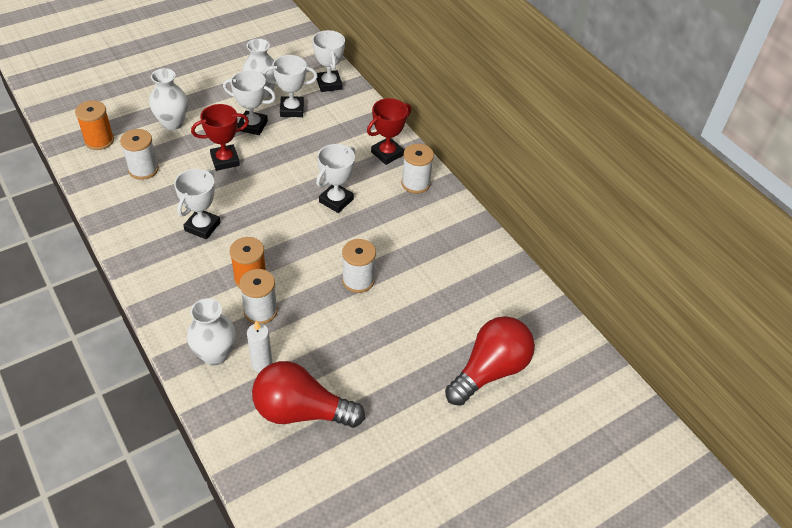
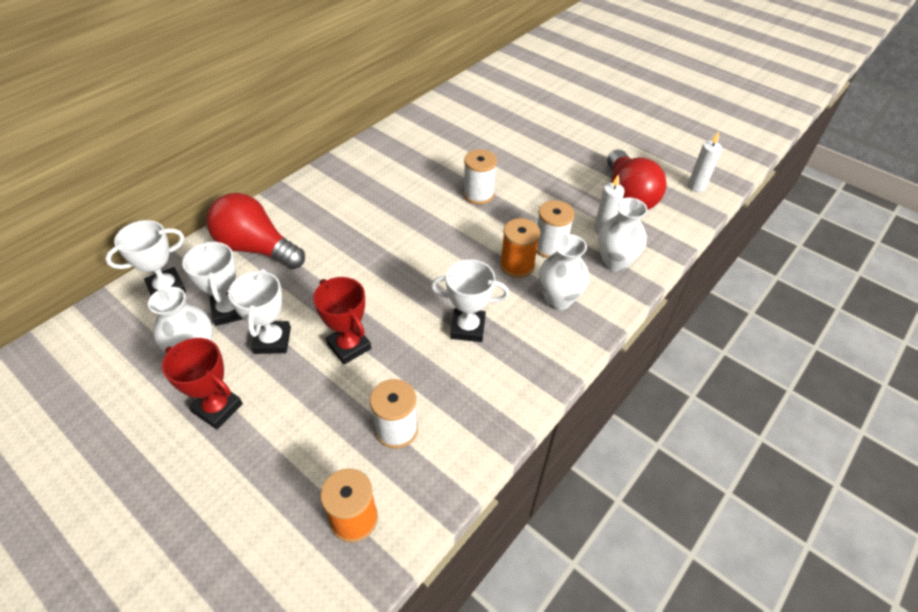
camera: 105 degrees left, 0 degrees up
white vase [149,68,188,130] -> white vase moved to [539,234,589,310]
white trophy [316,144,355,213] -> none
red trophy [367,98,411,165] -> red trophy moved to [162,338,243,429]
white spool [401,144,434,194] -> none
red light bulb [445,316,535,406] -> red light bulb moved to [206,193,305,269]
none -> white candle [688,132,722,192]

